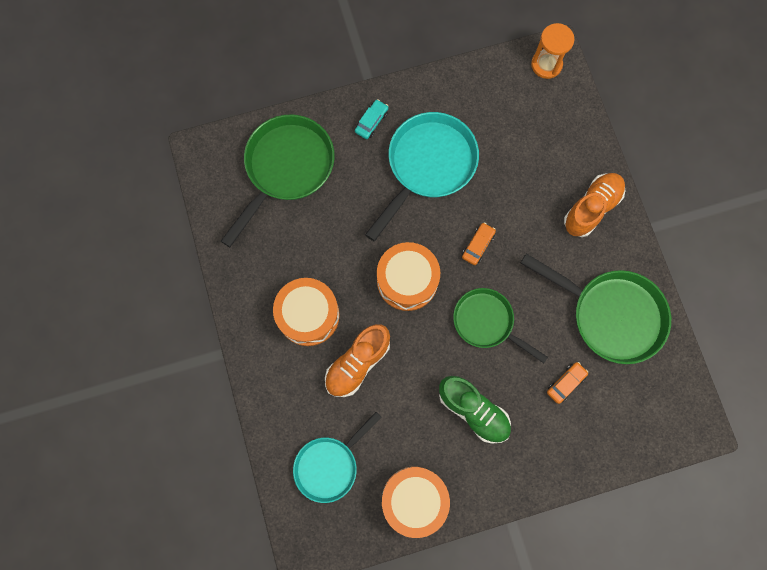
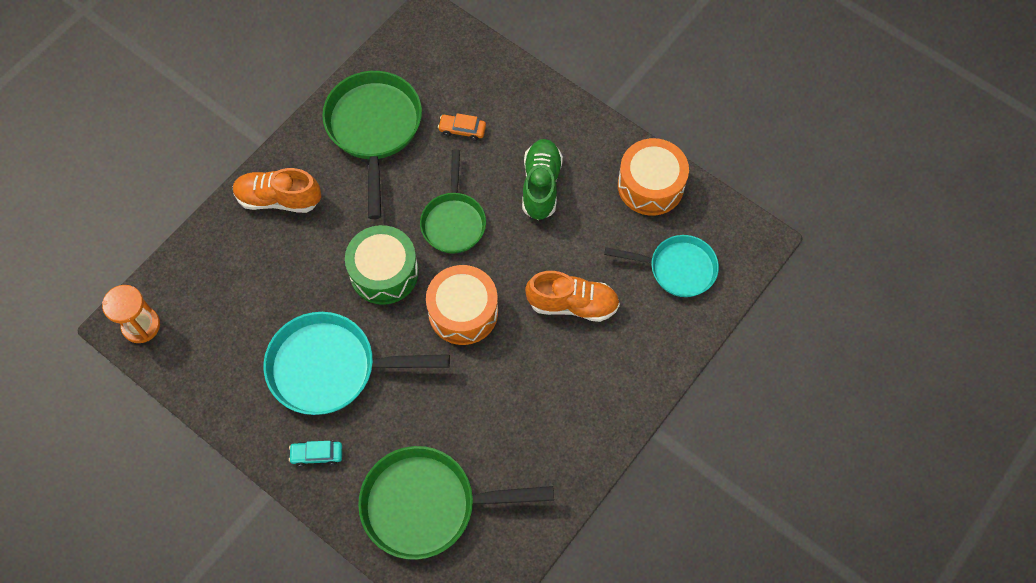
camera: 125 degrees left, 10 degrees down
orange drum [273,278,340,346] -> none
orange car [462,222,496,265] -> green drum [345,225,419,305]

